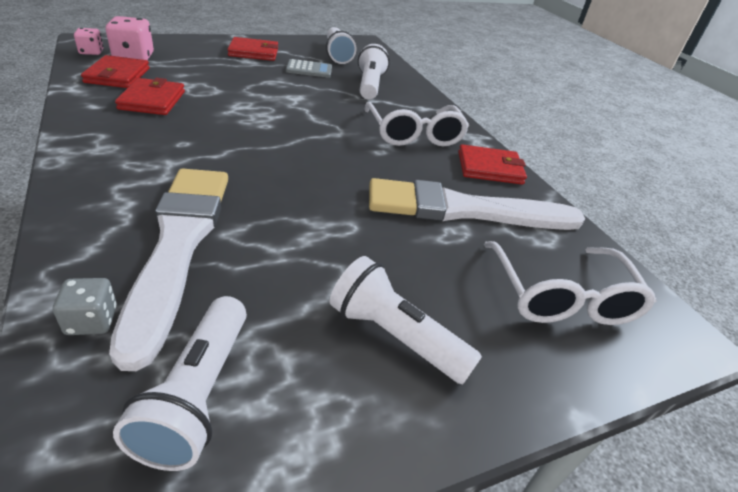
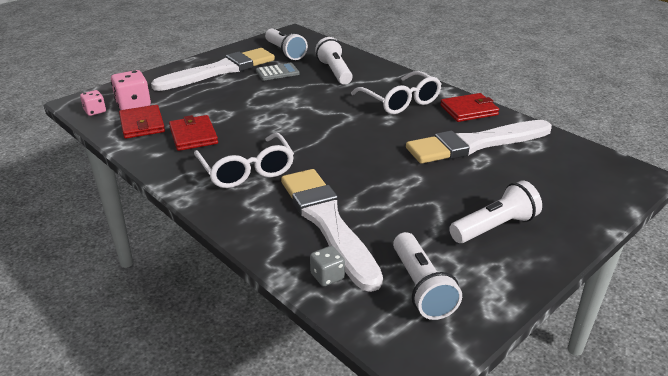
camera: 15 degrees left, 5 degrees down
red wallet [227,37,278,61] -> white brush [151,48,275,91]
white flashlight [330,256,482,384] -> white flashlight turned 135 degrees clockwise [449,181,542,243]
white glasses [484,241,656,325] -> white glasses moved to [194,133,294,188]

